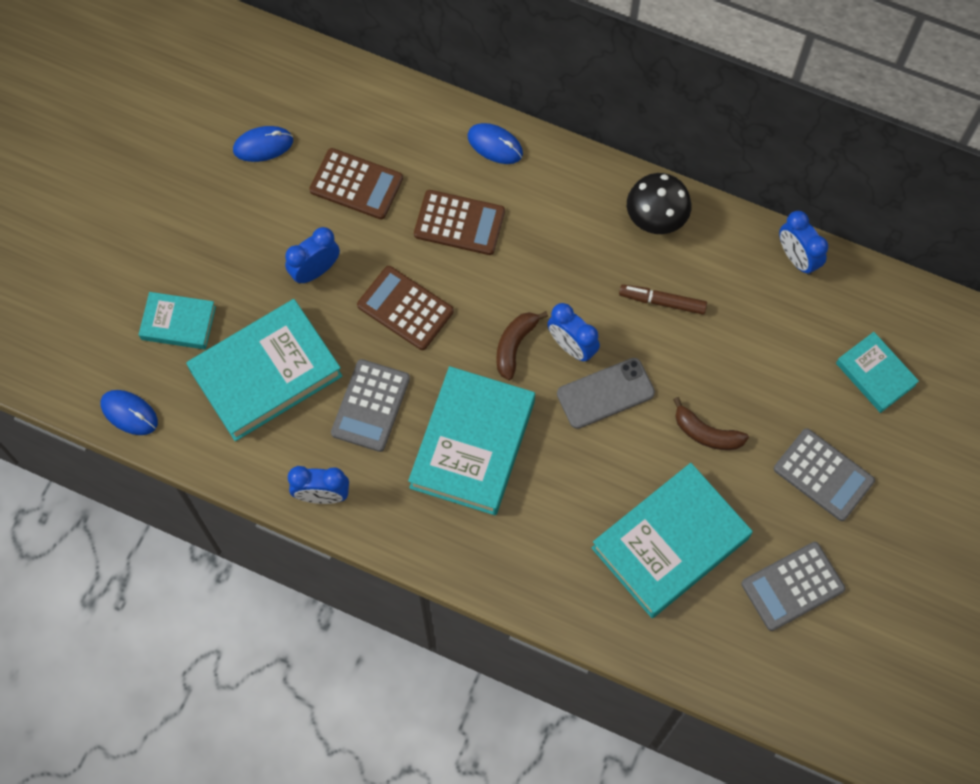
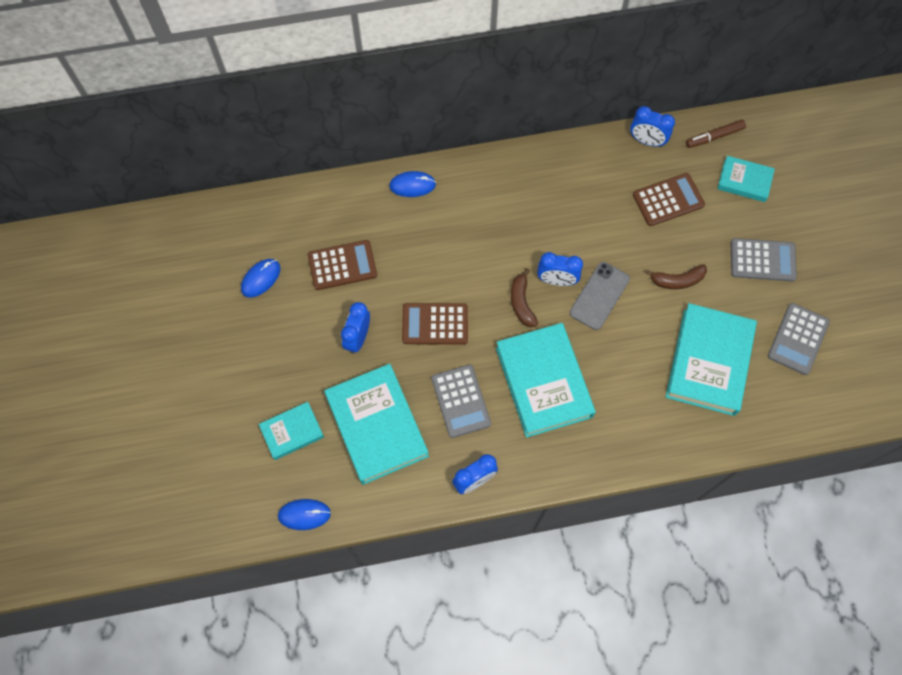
camera: 35 degrees left, 0 degrees up
turquoise book [186,299,343,441] -> turquoise book turned 45 degrees counterclockwise [324,364,429,485]
brown calculator [414,190,505,255] -> brown calculator moved to [633,173,705,226]
brown marker [619,284,707,315] -> brown marker moved to [686,120,746,148]
black mushroom [627,173,691,234] -> none

